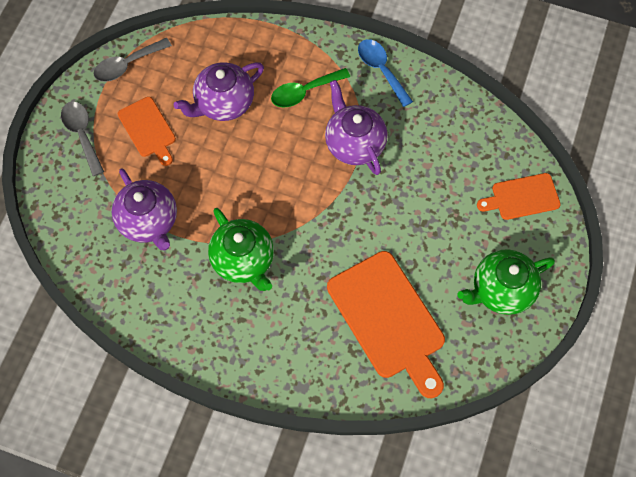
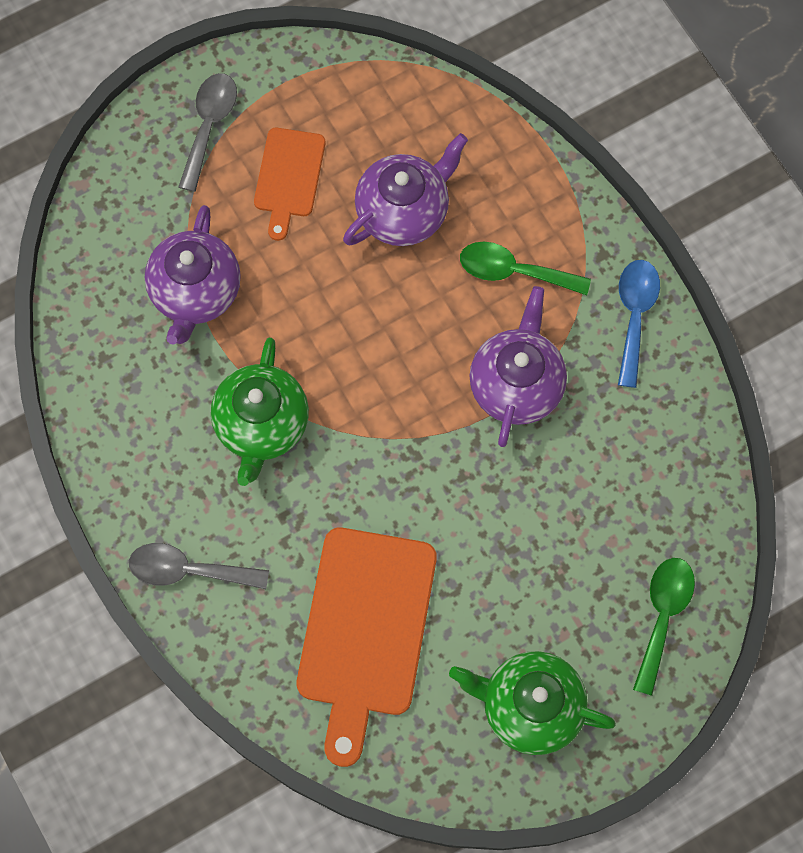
camera: 40 degrees right, 5 degrees up
grey spoon [94,38,172,82] -> grey spoon moved to [129,543,269,589]
purple teapot [174,62,264,121] -> purple teapot turned 135 degrees clockwise [343,133,468,246]
orange cutting board [477,173,561,220] -> green spoon [633,558,695,696]

